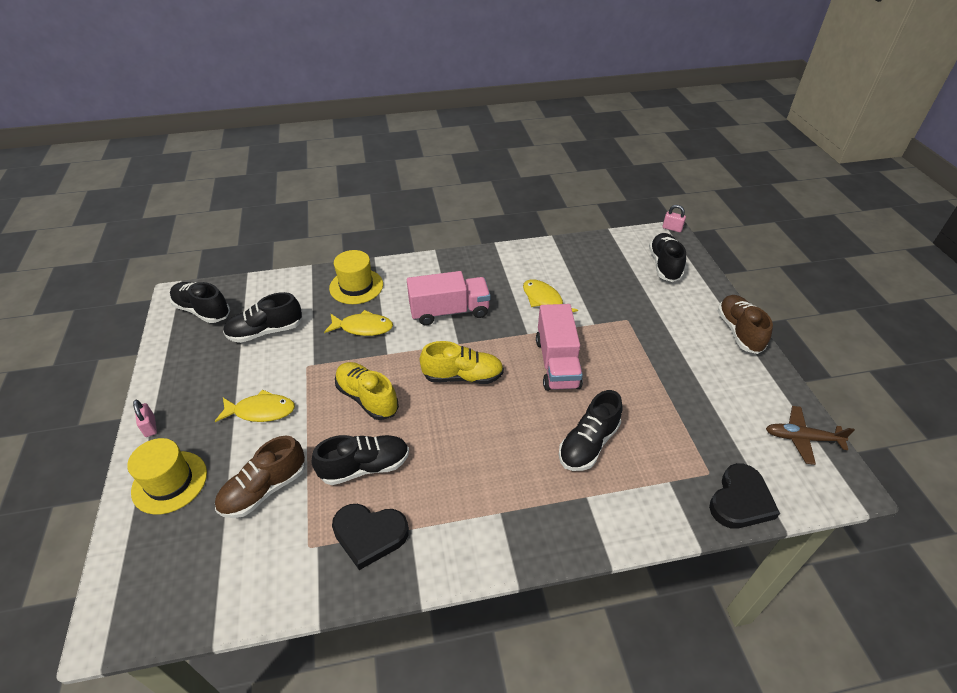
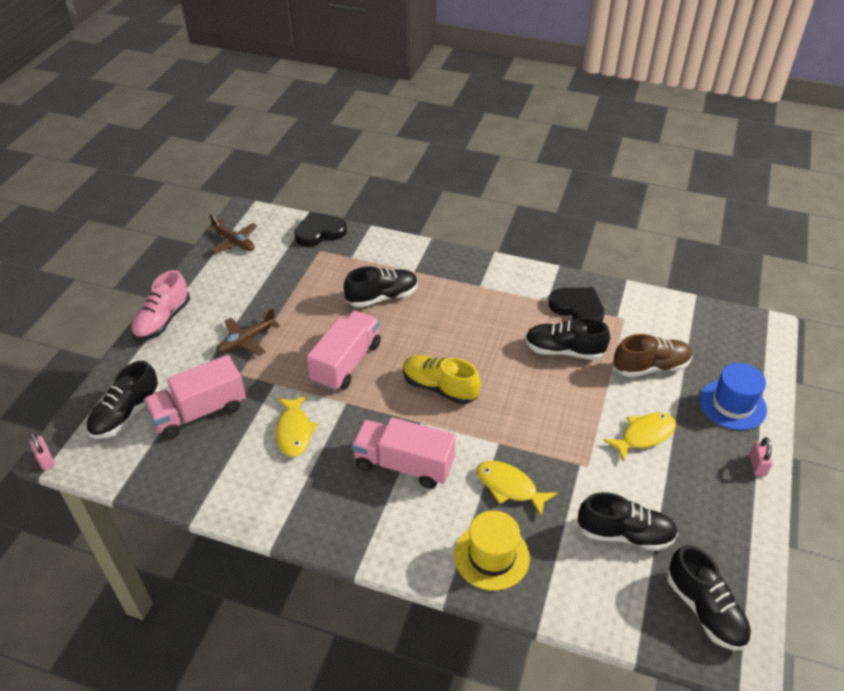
camera: 150 degrees left, 0 degrees up
yellow hat [127,438,207,514] -> blue hat [700,363,767,430]
yellow fish [215,389,295,422] -> yellow fish turned 120 degrees clockwise [603,413,676,462]
yellow shoe [335,362,399,420] -> none
brown shoe [718,295,773,354] -> pink shoe [131,270,190,340]
none -> pink truck [143,355,246,439]
none -> brown plane [216,308,280,356]

